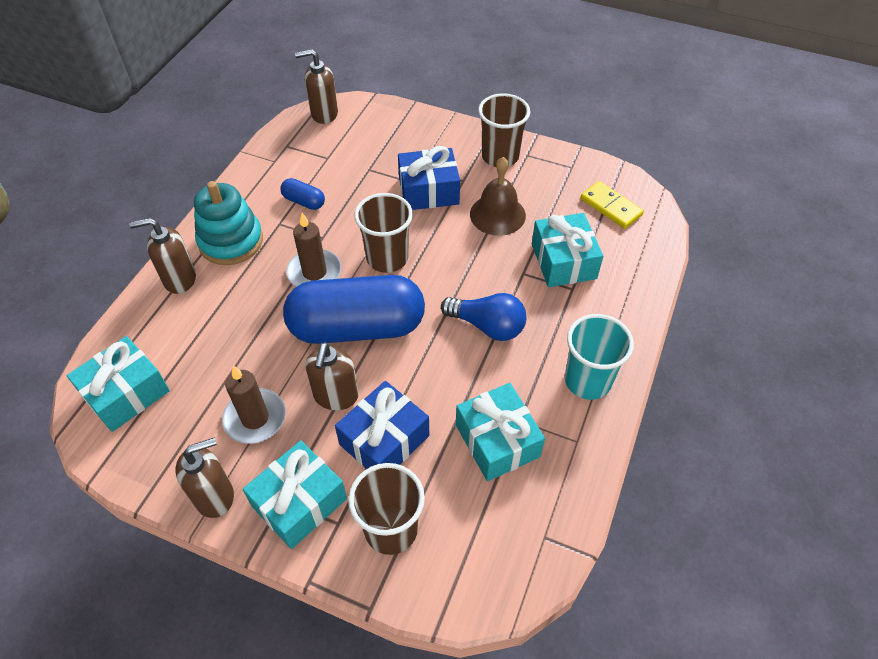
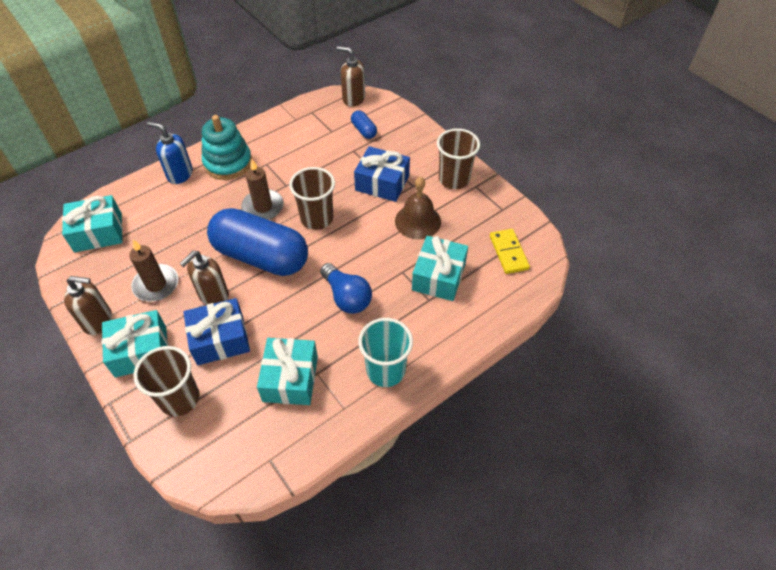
camera: 30 degrees right, 0 degrees up
brown soap dispenser [129,218,196,294] -> blue soap dispenser [147,122,193,184]
blue capsule [280,178,325,210] -> blue capsule moved to [351,110,377,139]

